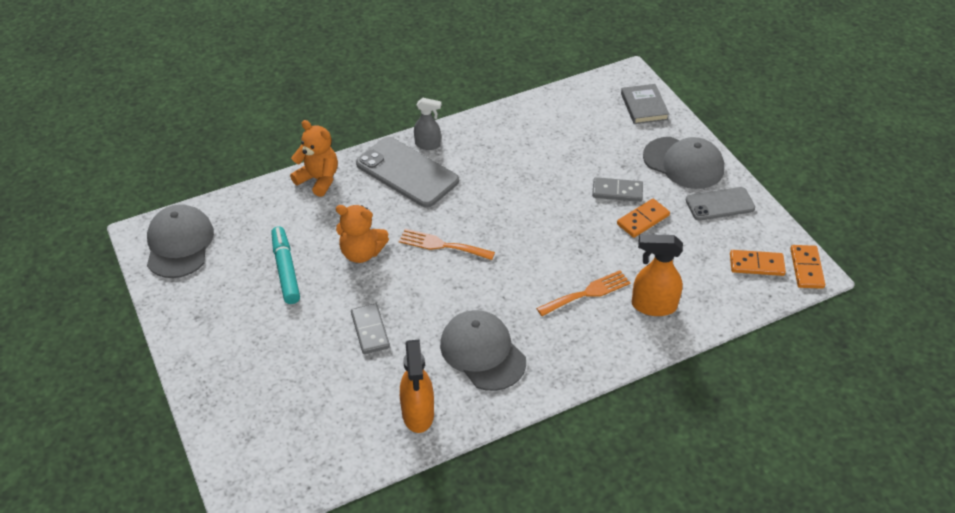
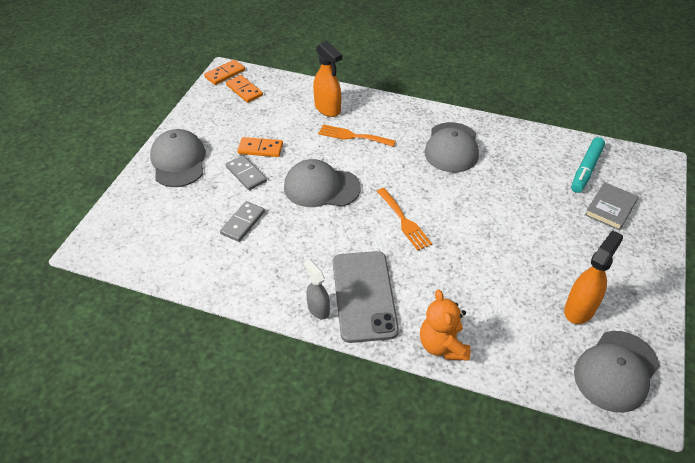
camera: 135 degrees left, 0 degrees up
turquoise marker [271,226,300,304] -> turquoise marker moved to [571,137,605,193]
orange teddy bear [336,205,389,263] -> none
grey domino [351,304,390,354] -> grey domino moved to [220,201,265,242]
orange spray bottle [400,340,434,433] -> orange spray bottle moved to [564,230,623,324]
grey book [621,84,669,124] -> grey book moved to [585,182,638,230]
grey phone [686,187,755,221] -> none
none -> grey cap [284,159,361,207]

